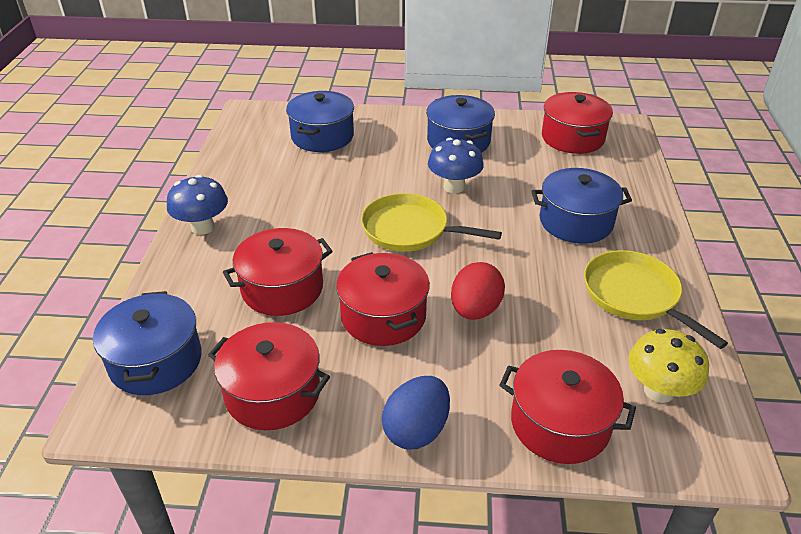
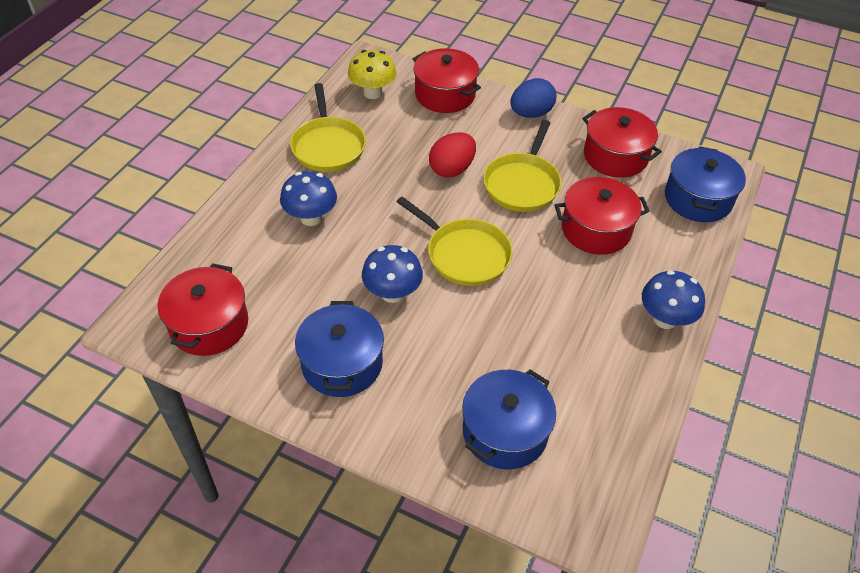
camera: 160 degrees left, 10 degrees up
red pot [336,252,430,346] -> yellow pan [483,120,561,212]
blue pot [531,168,632,244] -> blue mushroom [280,171,337,226]

